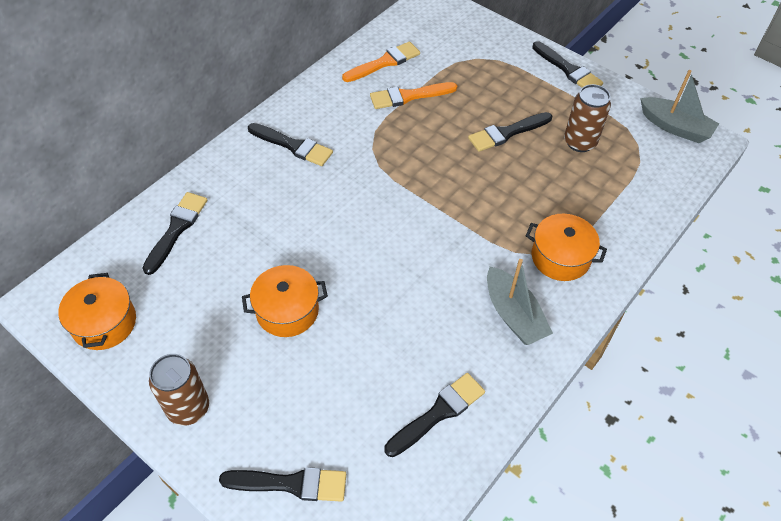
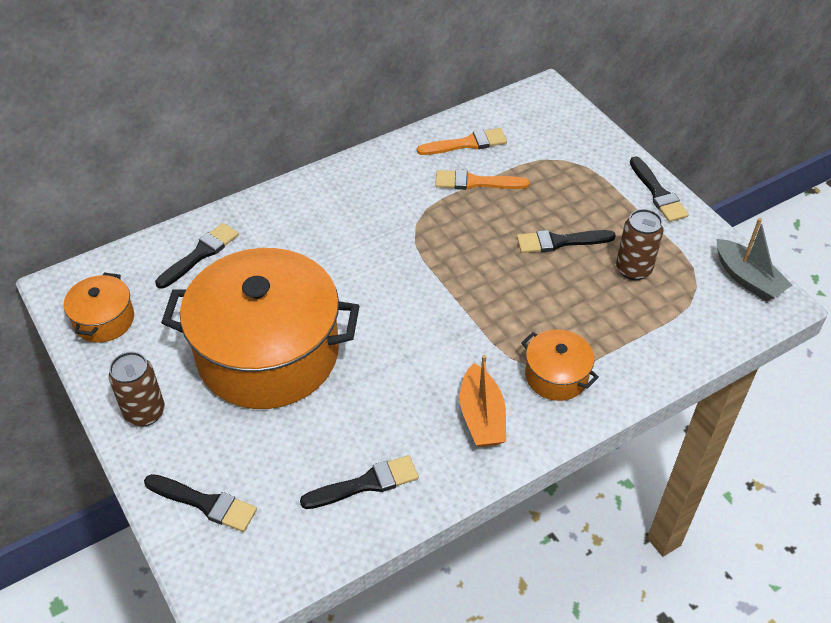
camera: 20 degrees right, 5 degrees down
orange pot [242,265,328,337] -> orange pot [161,248,360,409], size x2.29
black brush [248,123,333,166] -> none
grey boat [487,259,553,345] -> orange boat [460,355,506,447]

